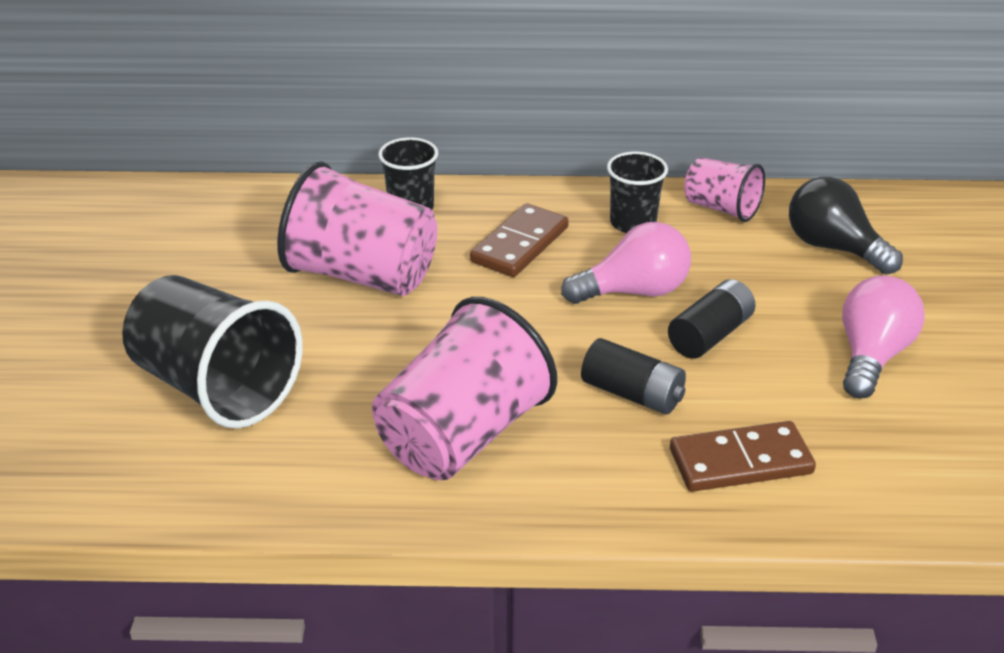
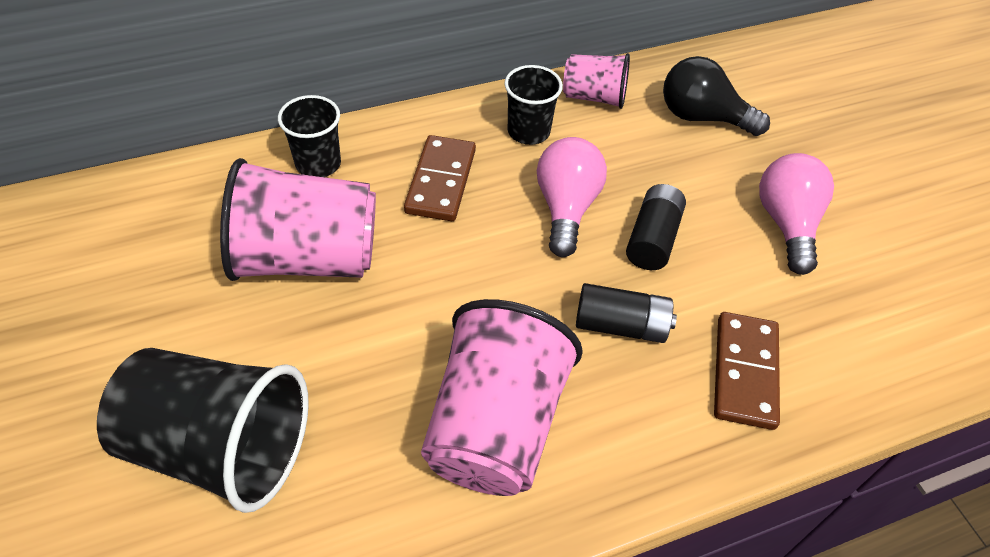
camera: 25 degrees left, 15 degrees up
pink light bulb [561,222,691,304] -> pink light bulb turned 45 degrees counterclockwise [537,137,607,257]
brown domino [670,421,816,492] -> brown domino turned 45 degrees counterclockwise [714,312,780,430]

